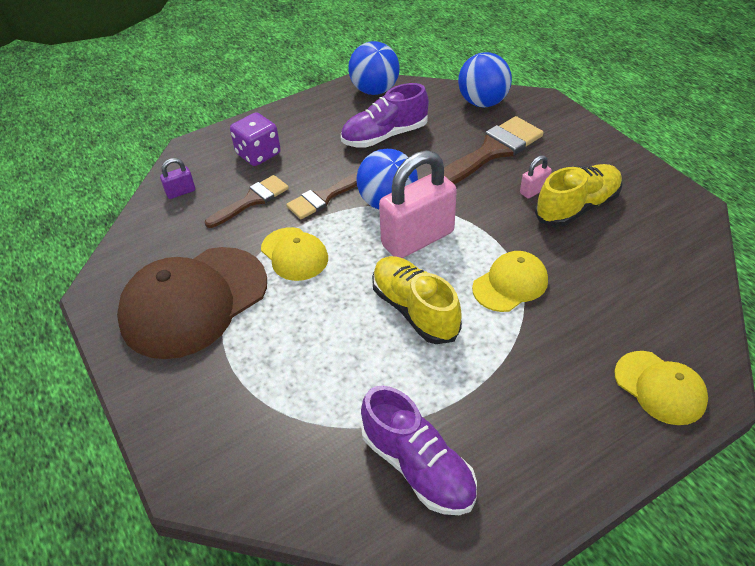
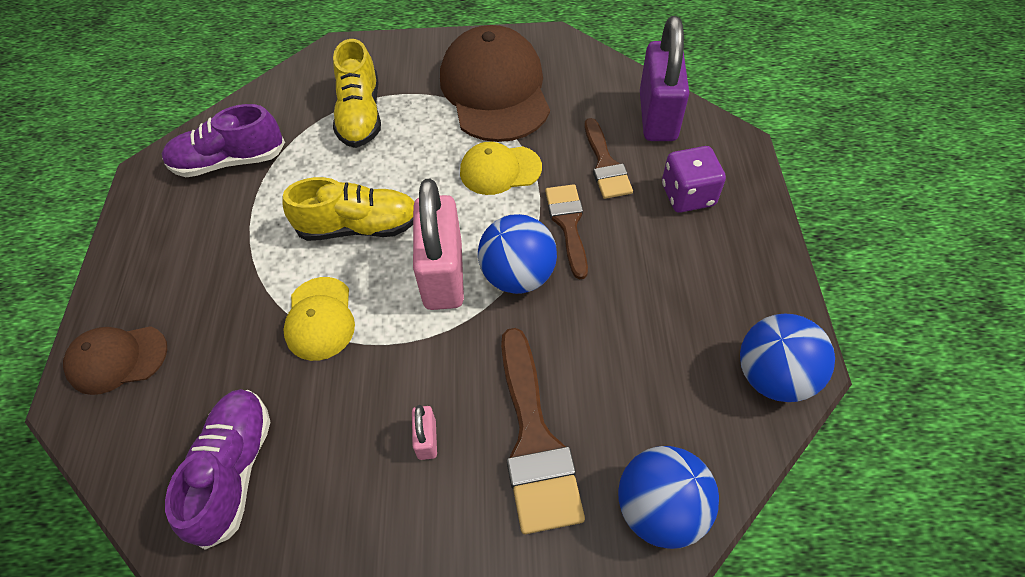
camera: 120 degrees right, 10 degrees up
purple padlock [160,158,195,199] -> purple padlock [640,16,689,141], size x2.33
purple shoe [341,83,429,148] -> purple shoe moved to [165,389,270,550]
yellow shoe [535,164,622,227] -> yellow shoe moved to [333,39,381,148]
yellow cap [615,351,708,425] -> brown cap [63,326,167,395]

